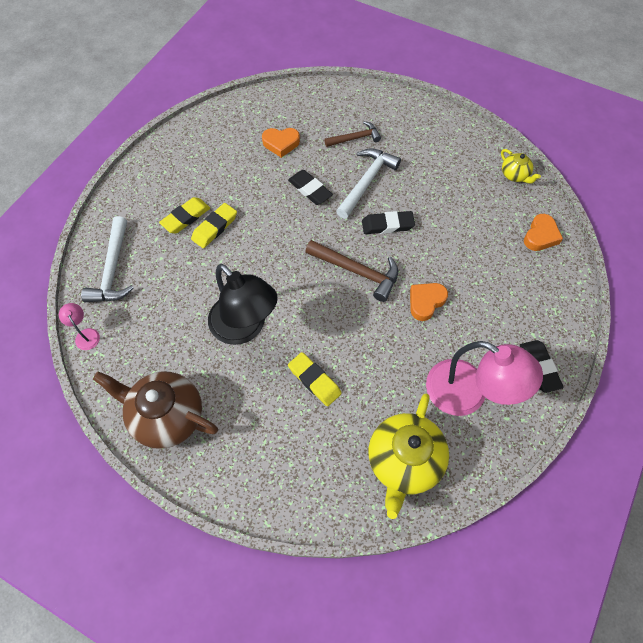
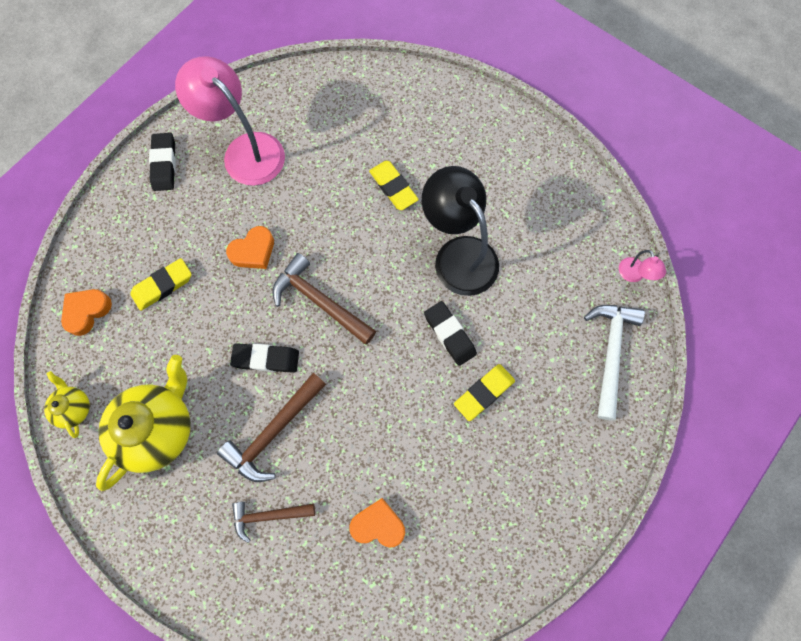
camera: 170 degrees left, 10 degrees up
brown teapot [93,371,218,449] -> none
yellow eraser [159,197,210,234] -> yellow eraser moved to [130,258,192,311]
black eraser [288,170,333,205] -> black eraser moved to [424,301,477,366]
white hammer [336,148,401,219] -> brown hammer [217,373,326,482]
yellow teapot [368,394,449,519] -> yellow teapot moved to [96,355,191,491]

